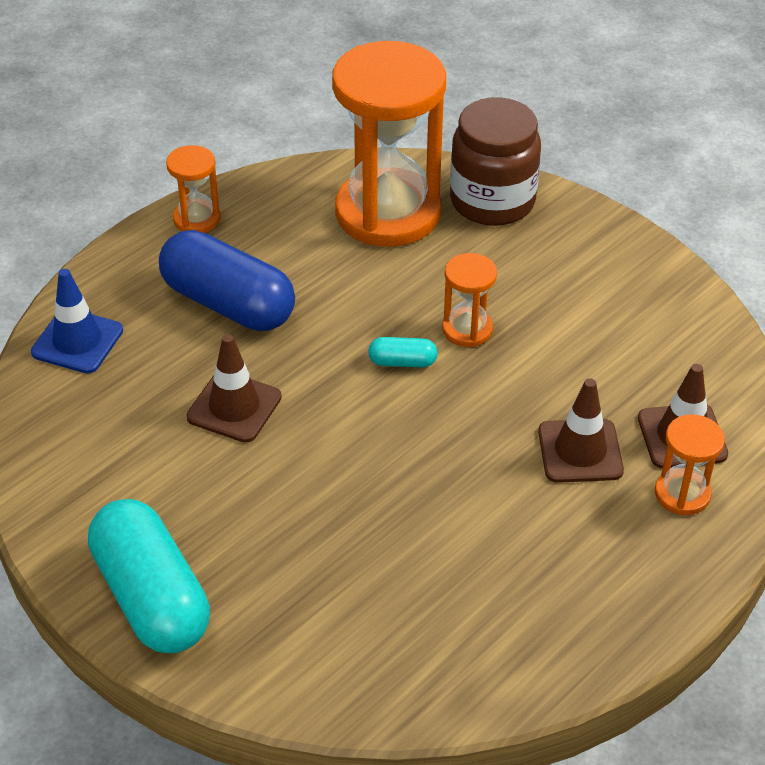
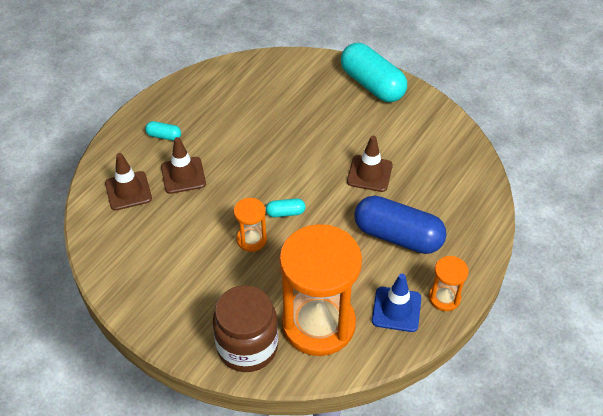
camera: 170 degrees right, 5 degrees up
blue traffic cone [31,269,123,373] -> blue traffic cone moved to [372,274,421,332]
orange hourglass [655,414,725,515] -> none
none -> turquoise capsule [145,121,181,141]

